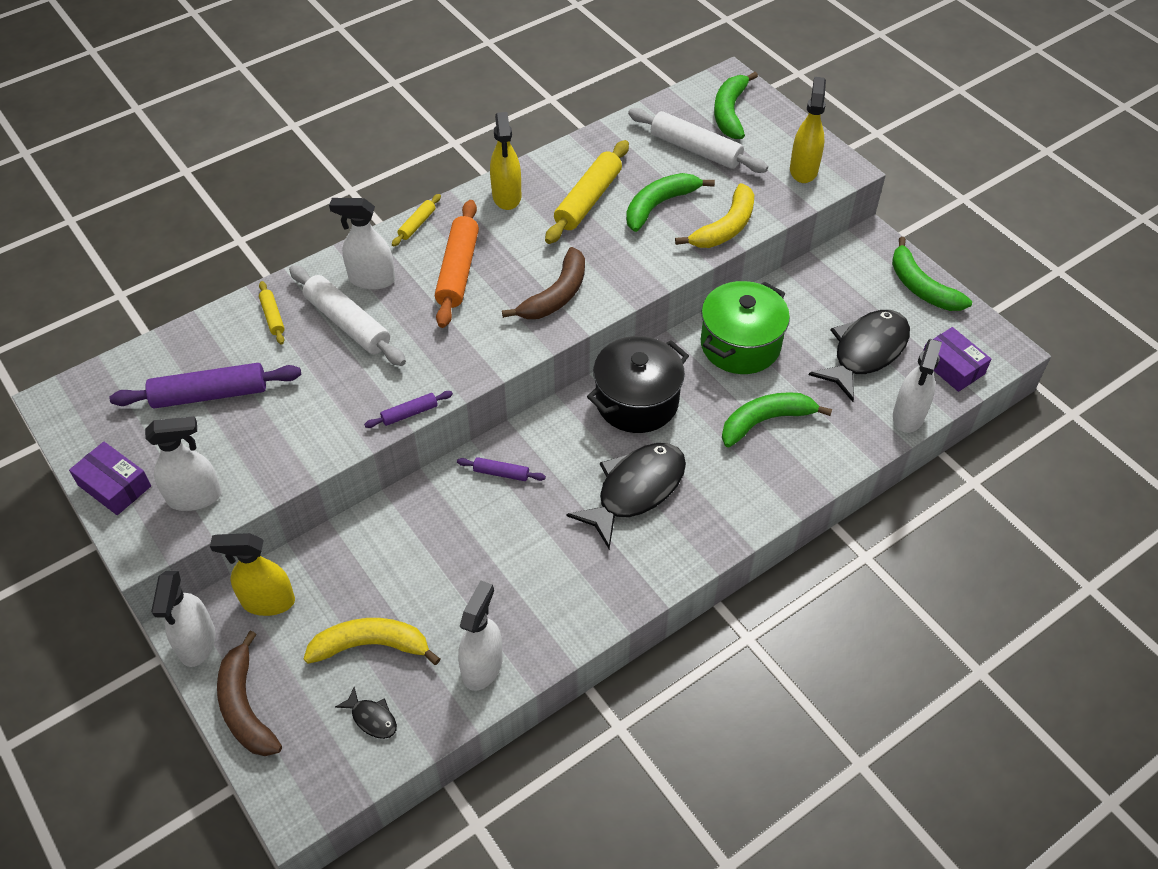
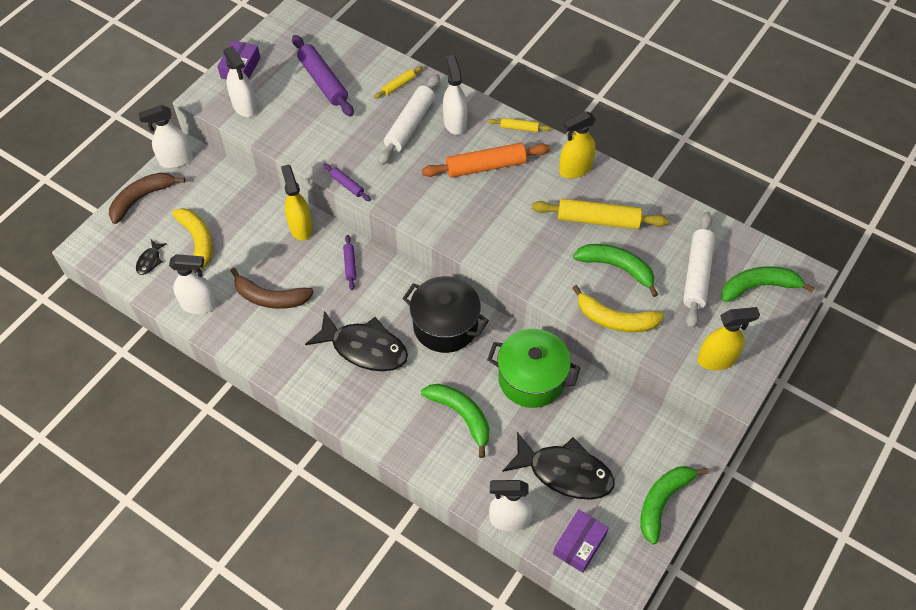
camera: 70 degrees right, 5 degrees up
yellow spray bottle [210,533,295,616] -> yellow spray bottle moved to [281,164,313,241]
brown banana [502,247,585,319] -> brown banana moved to [230,268,314,309]

